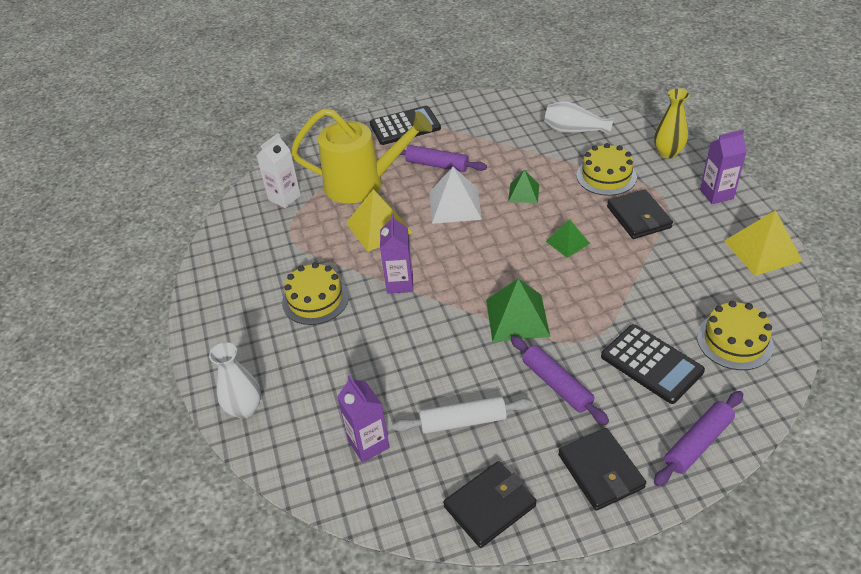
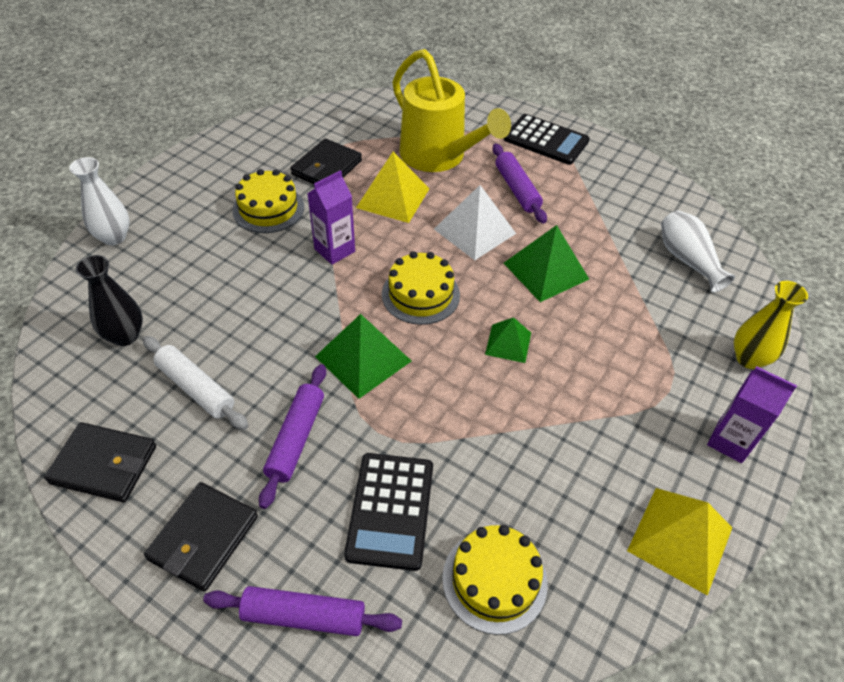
camera: 45 degrees right, 5 degrees up
white carton [256,133,301,208] -> none
purple carton [337,375,390,463] -> black vase [76,255,143,346]
green pyramid [508,170,539,203] -> green pyramid [504,225,589,302], size x1.67
yellow cake [576,143,637,196] -> yellow cake moved to [382,251,460,325]
black wallet [607,190,673,239] -> black wallet moved to [290,138,362,184]

